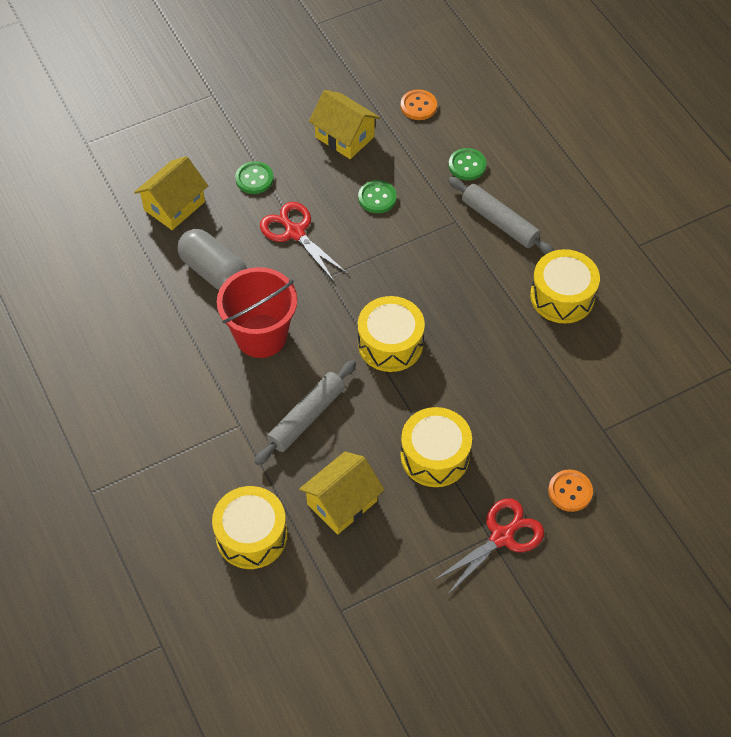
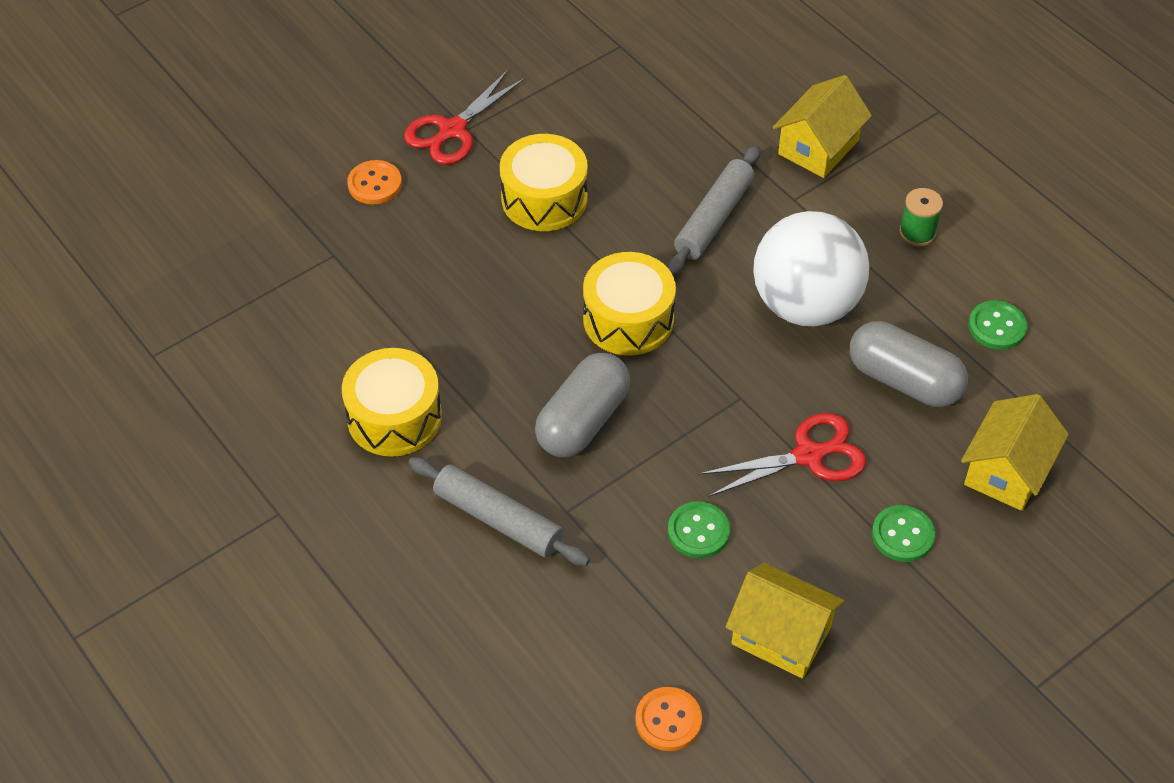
camera: 170 degrees right, 5 degrees down
yellow drum [212,486,287,569] -> none
red bucket [217,267,297,358] -> white ball [753,211,869,326]
red scissors [260,202,348,281] -> red scissors turned 60 degrees counterclockwise [699,413,866,497]
yellow house [299,452,385,535] -> yellow house moved to [773,75,872,178]
green button [449,148,487,180] -> green button moved to [968,301,1027,350]
none -> grey capsule [535,353,630,457]
none -> green spool [899,188,943,246]

